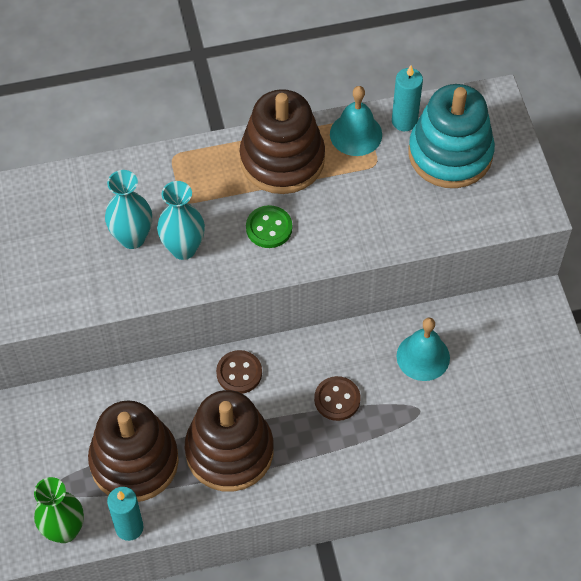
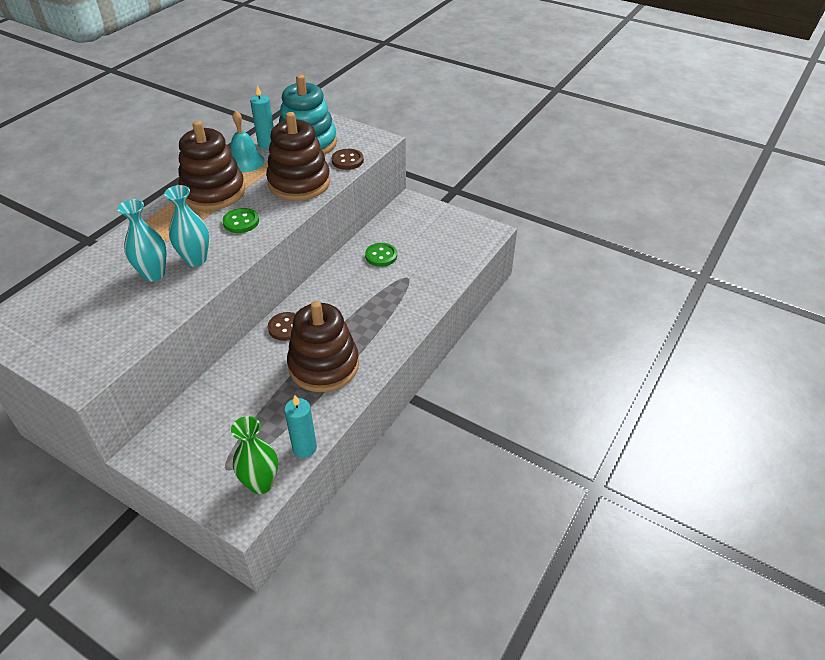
camera: 45 degrees left, 15 degrees down
brown stacking toy [88,400,179,502] -> brown stacking toy moved to [266,112,330,201]
brown button [314,376,361,421] -> brown button moved to [332,149,364,170]
turquoise bell [397,318,450,381] -> green button [365,243,397,267]

